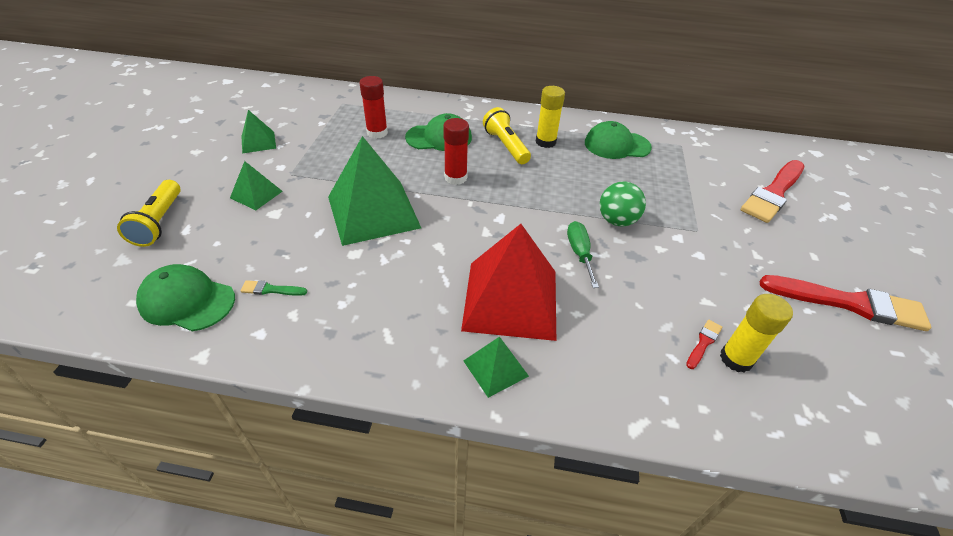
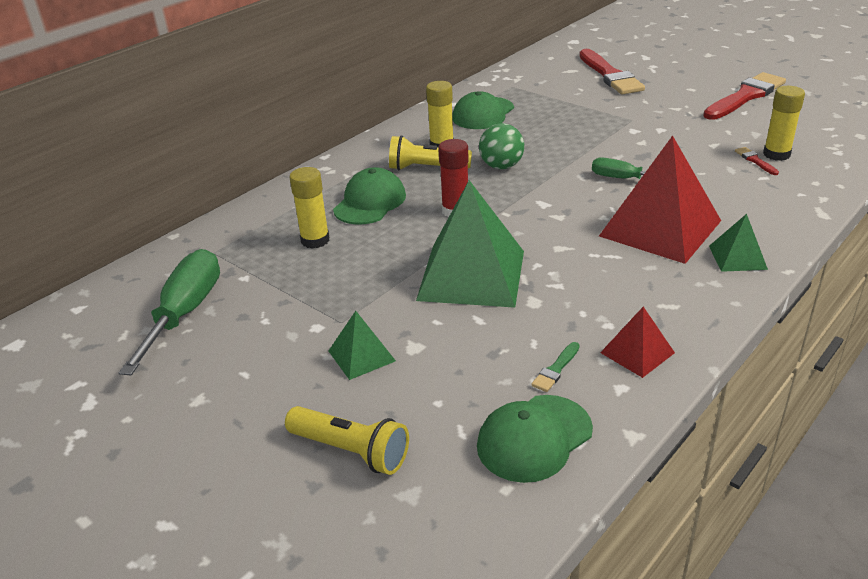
camera: 55 degrees left, 10 degrees down
green pyramid [241,110,276,154] -> none
red glue stick [359,76,388,139] -> yellow glue stick [290,167,330,249]
green ball [600,181,646,227] -> green ball moved to [479,123,524,169]
none -> green screwdriver [119,249,220,376]
none -> red pyramid [600,306,675,378]

